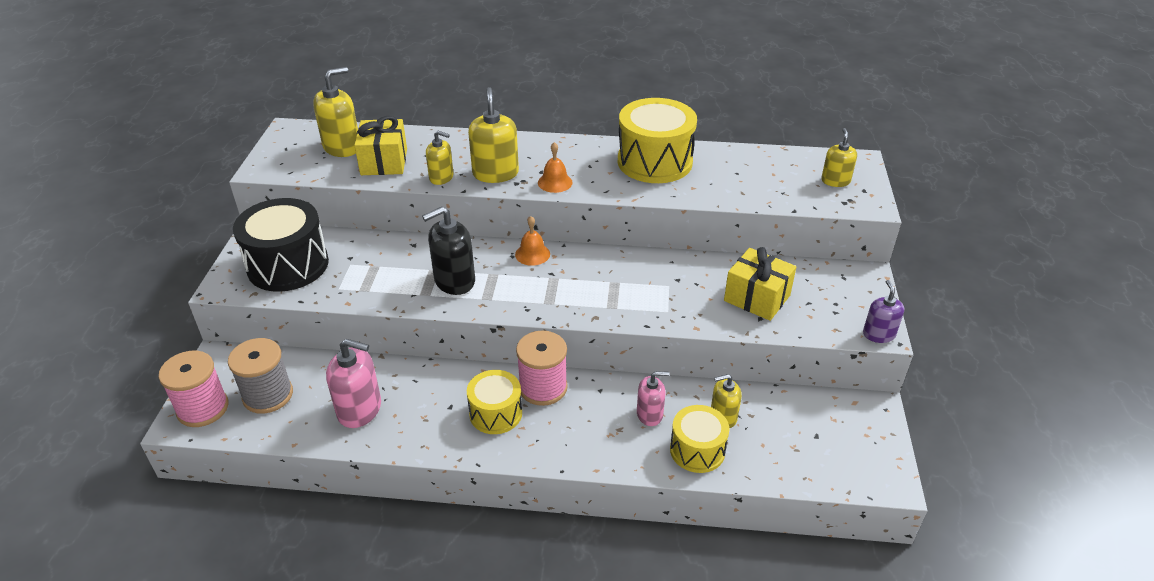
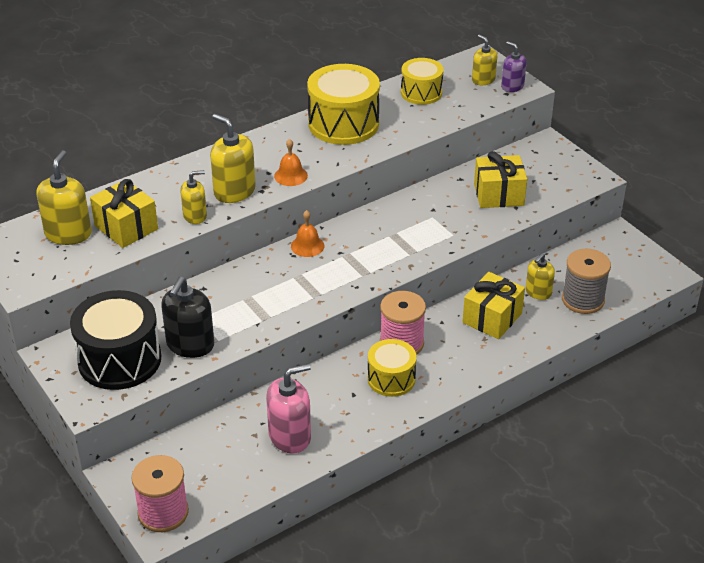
camera: 40 degrees left, 0 degrees up
grey spool [228,338,293,414] -> grey spool moved to [562,249,611,314]
black soap dispenser [422,206,475,295] -> black soap dispenser moved to [161,277,214,358]
pink soap dispenser [637,371,670,426] -> yellow gift [463,272,525,339]
yellow drum [670,405,730,473] -> yellow drum moved to [401,58,444,105]
purple soap dispenser [863,280,904,343] -> purple soap dispenser moved to [501,41,527,92]

